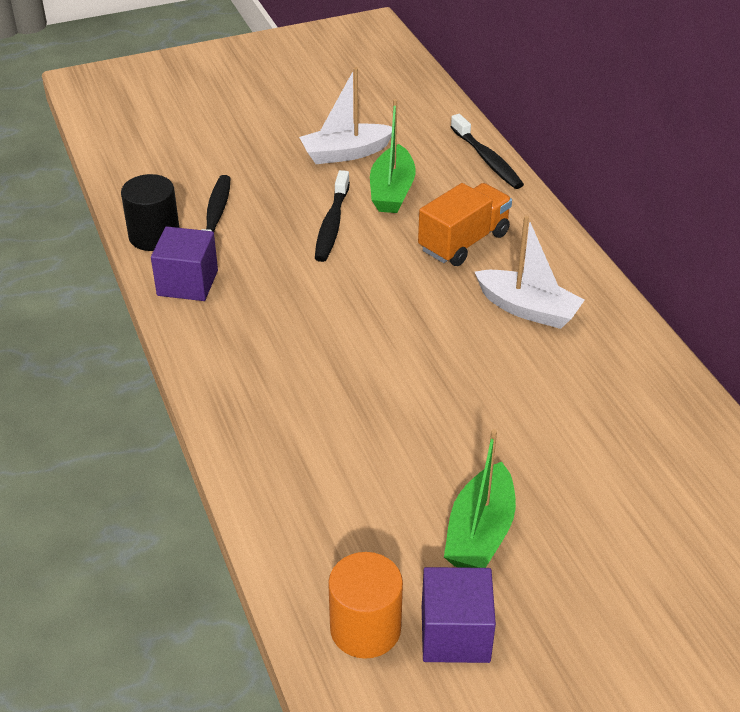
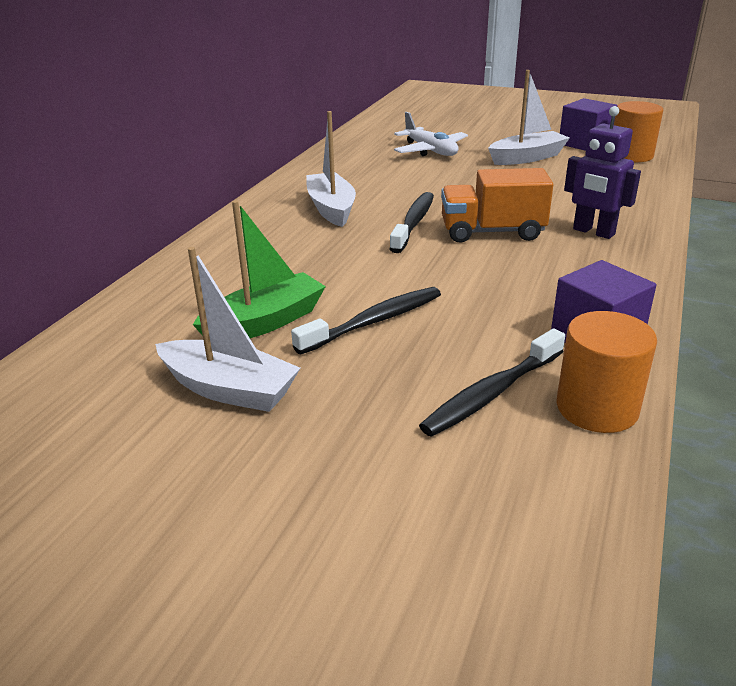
camera: 135 degrees left, 10 degrees down
black cylinder [121,174,179,251] -> orange cylinder [557,311,657,433]
orange truck [418,183,512,266] -> orange truck moved to [441,168,553,243]
green boat [444,429,516,568] -> white boat [488,70,570,165]
black toothbrush [451,114,524,189] -> black toothbrush moved to [389,192,434,253]
none -> white plane [394,112,468,156]
none -> purple robot [564,106,641,239]

